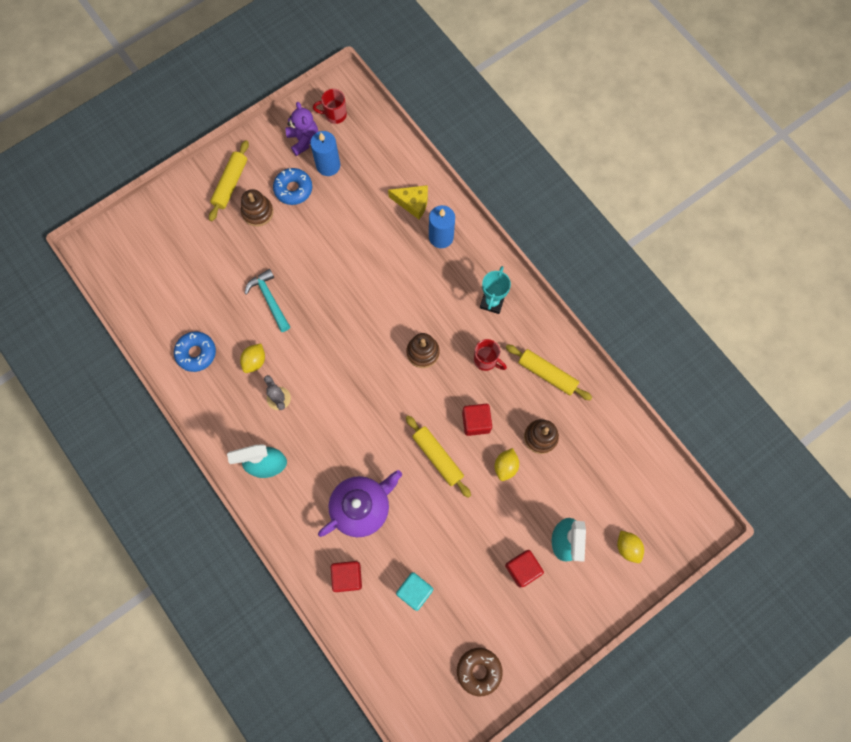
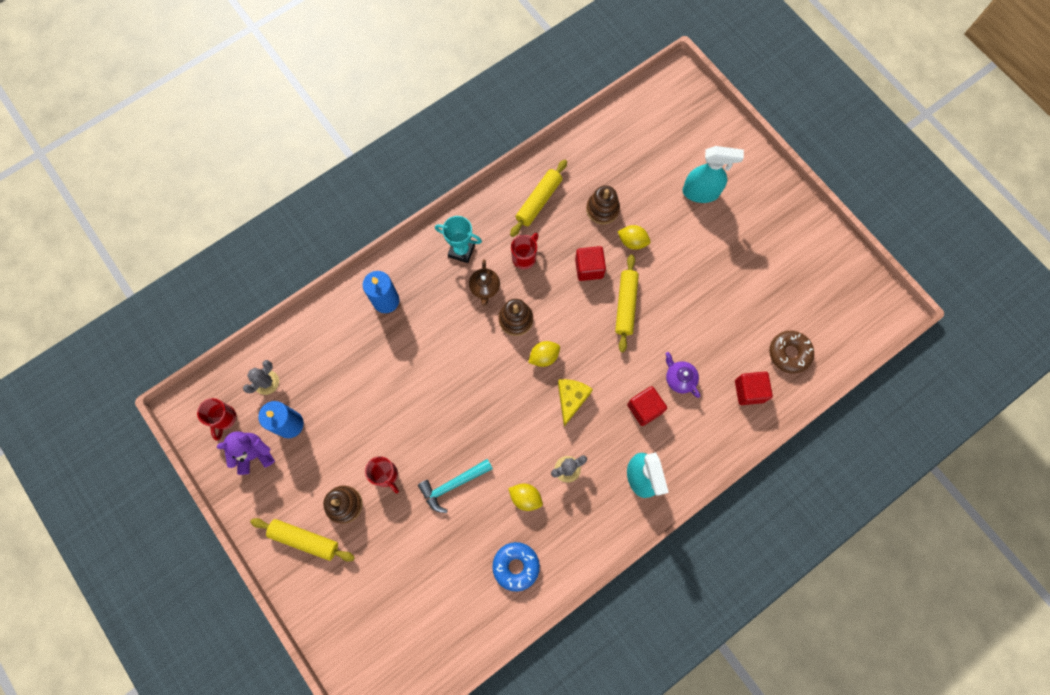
camera: 90 degrees left, 0 degrees up
blue donut [273,168,312,205] -> none
purple teapot [318,470,402,537] -> purple teapot [665,352,700,398], size x0.53
yellow cheese [388,185,428,219] -> yellow cheese moved to [558,379,593,426]
turquoise cube [396,572,433,611] -> none
yellow rolling pin [406,415,471,498] -> yellow rolling pin turned 45 degrees counterclockwise [615,254,639,352]
brown donut [457,648,503,696] -> brown donut moved to [769,331,814,374]
red cube [505,550,544,587] -> red cube moved to [627,386,667,426]
yellow lemon [617,531,644,563] -> yellow lemon moved to [528,341,560,367]
none -> grey cactus [243,360,279,395]
none -> red mug [365,456,399,494]
none -> brown teapot [469,259,500,307]

